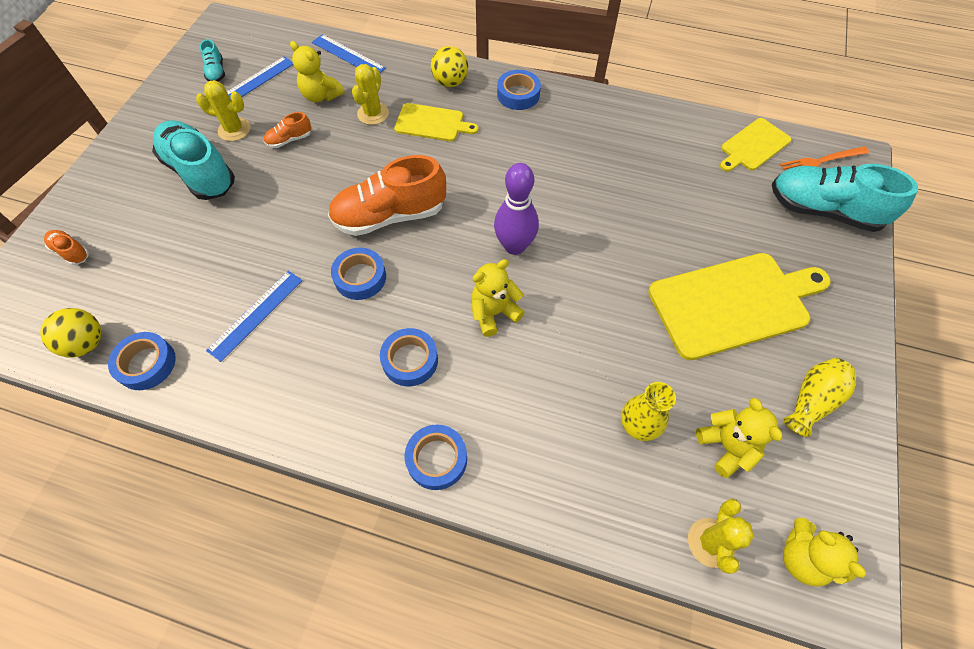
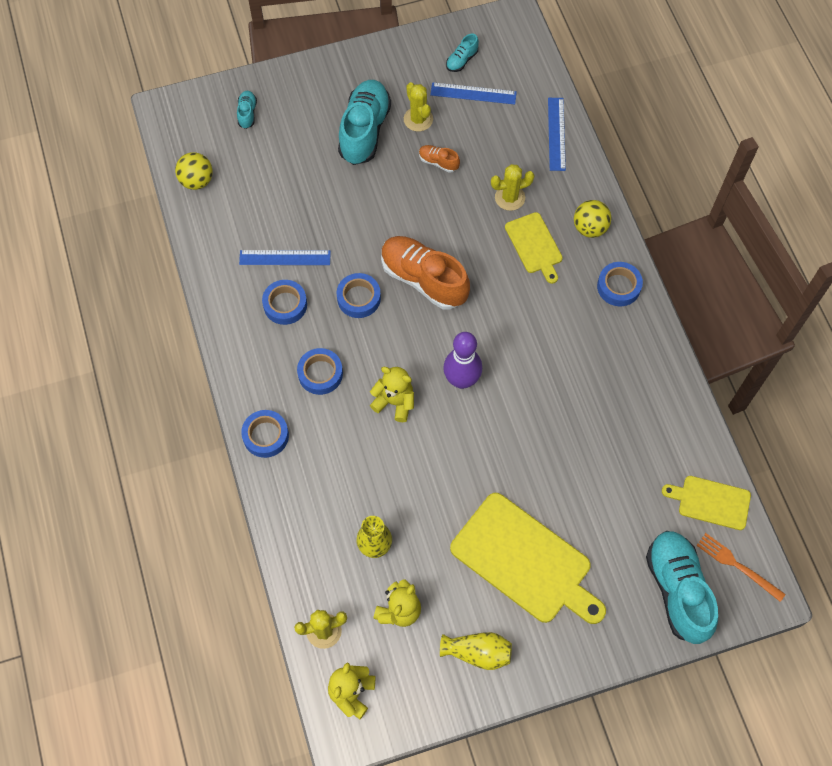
camera: 55 degrees right, 5 degrees up
orange shoe [44,230,89,265] -> turquoise shoe [237,91,257,129]
blue tape [108,332,176,390] -> blue tape moved to [262,280,307,325]
yellow teddy bear [290,41,344,102] -> none

